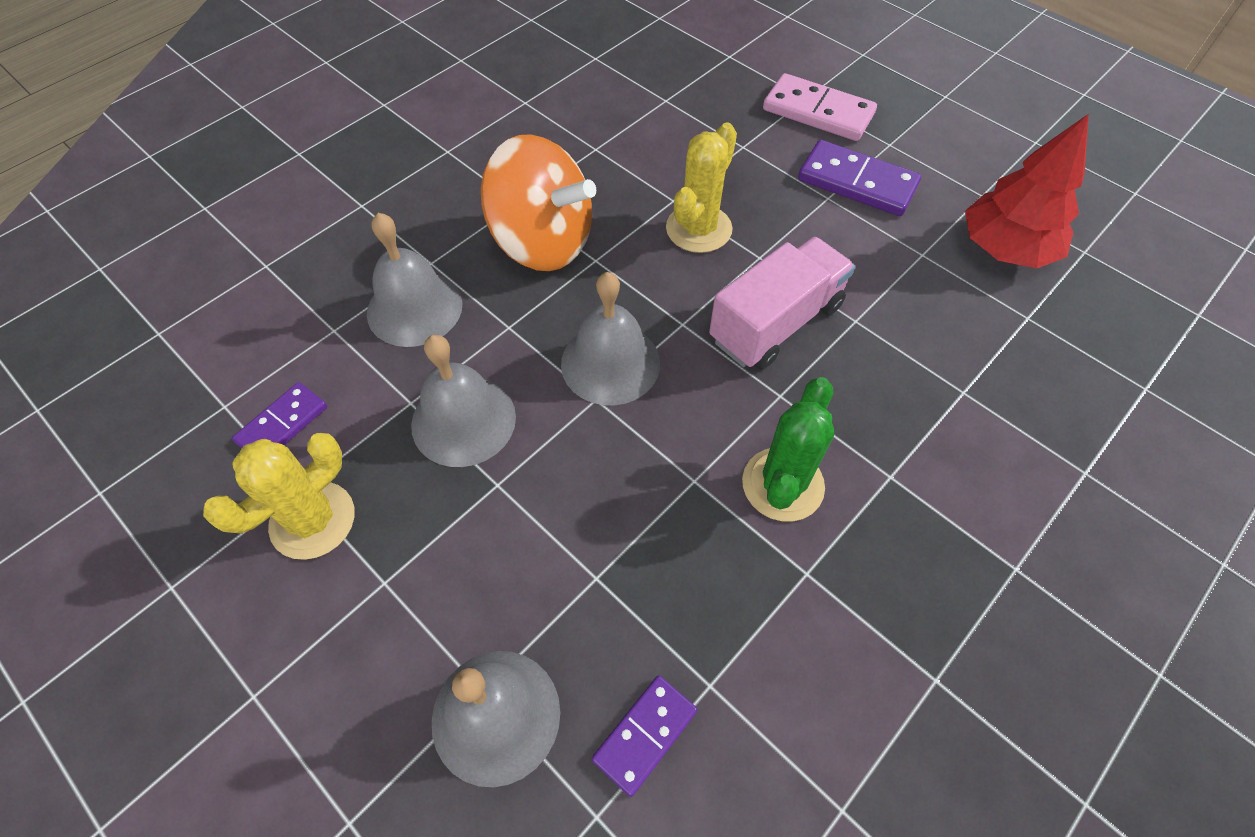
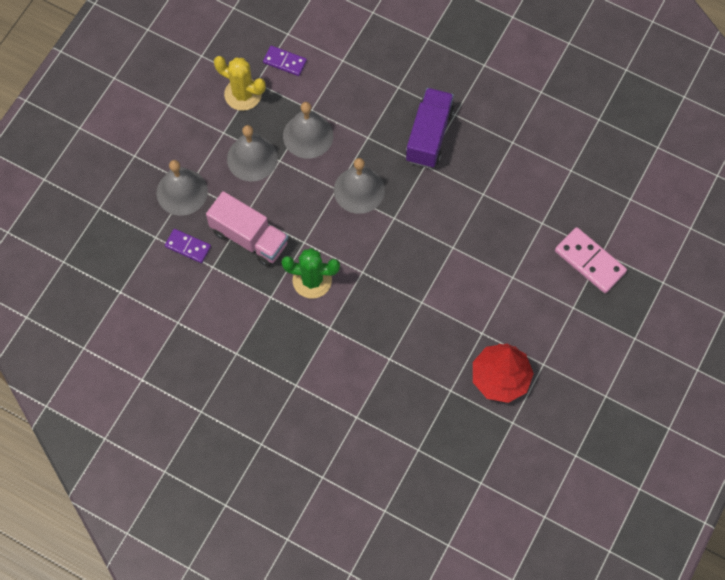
camera: 75 degrees right, 10 degrees up
grey bell [367,213,462,347] -> grey bell moved to [227,125,278,182]
orange spinning top [481,134,596,271] -> purple truck [406,88,454,168]
yellow cactus [666,123,737,253] -> none
pink truck [709,237,855,370] -> pink truck moved to [206,191,288,267]
pink domino [763,73,877,141] -> pink domino turned 60 degrees counterclockwise [555,227,627,293]
purple domino [798,140,921,216] -> none

